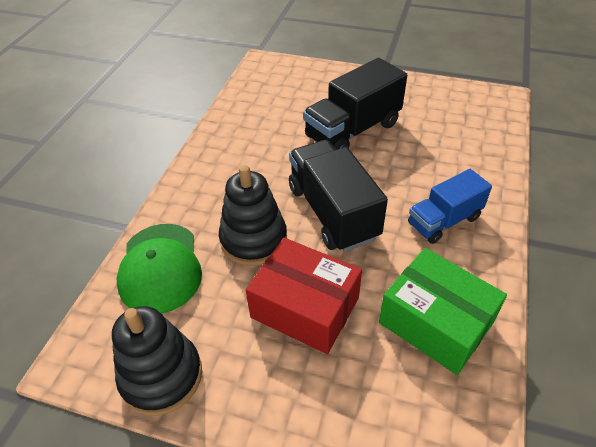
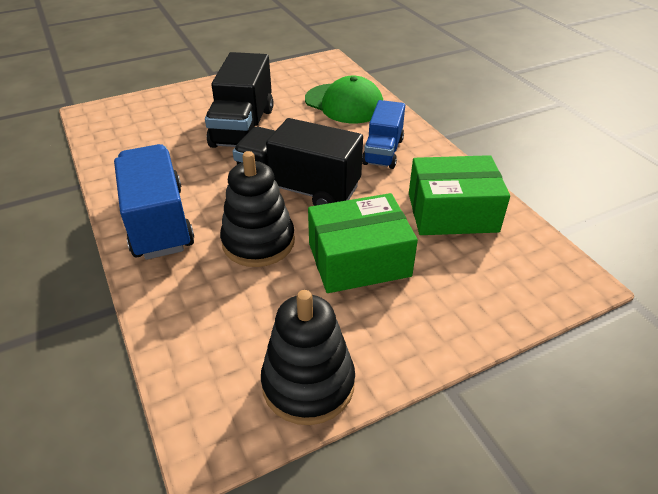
camera: 45 degrees left, 5 degrees down
green cap [116,224,202,314] -> green cap moved to [305,76,383,123]
red box [246,238,362,354] -> green box [308,193,418,293]
none -> blue truck [114,144,194,260]

